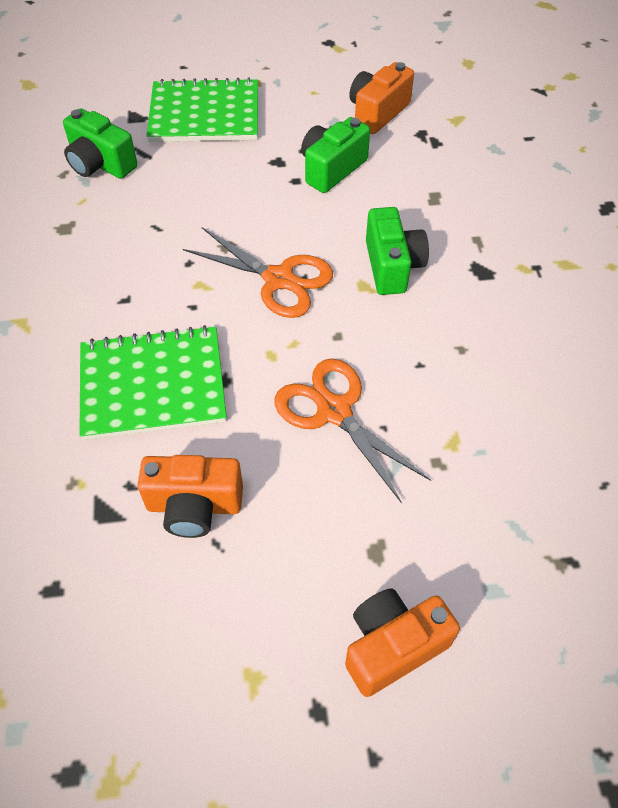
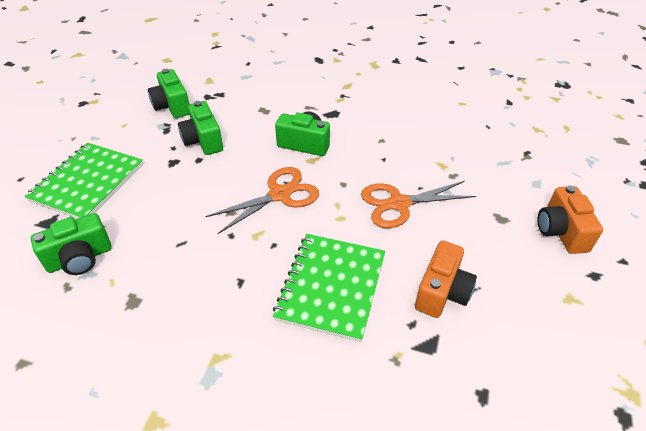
camera: 65 degrees left, 10 degrees down
orange camera [349,62,414,134] -> green camera [148,69,190,118]

